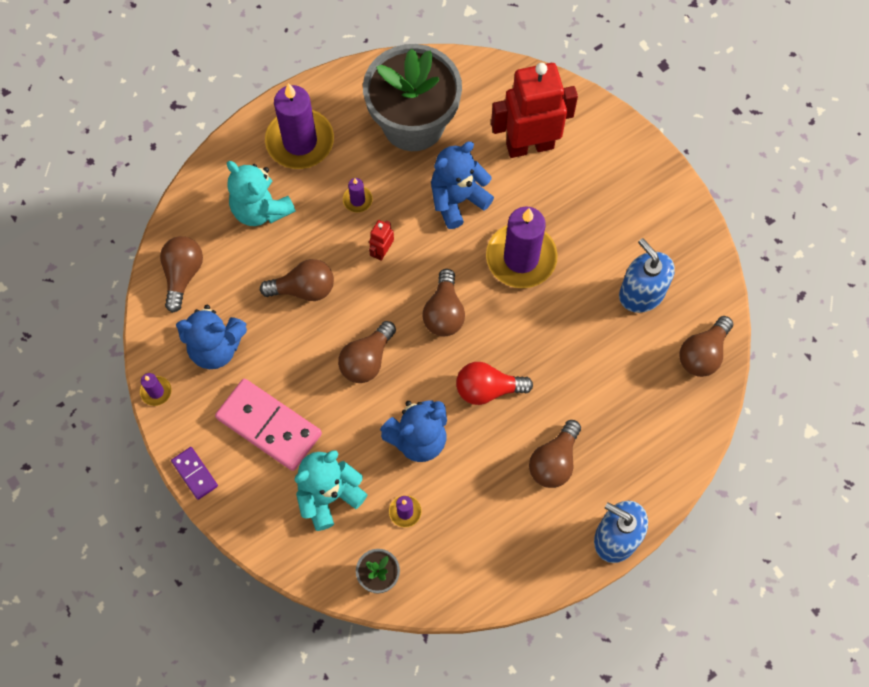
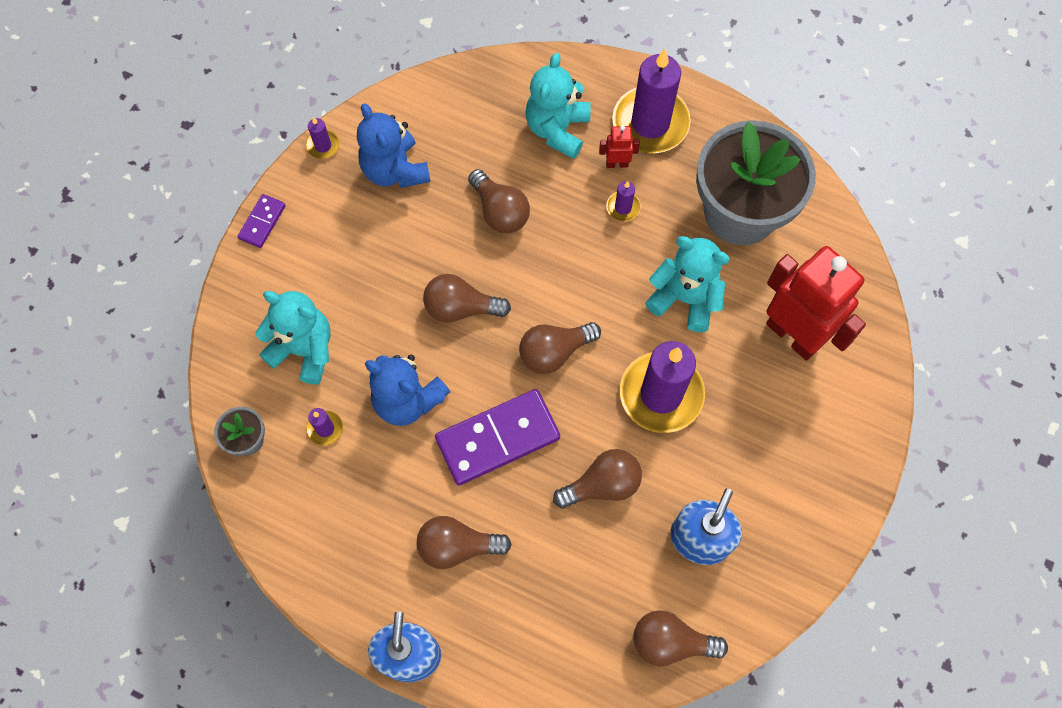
camera: 60 degrees right, 0 degrees up
brown light bulb [160,236,203,313] -> brown light bulb moved to [553,449,642,508]
pink domino [215,379,322,471] -> none
red robot [369,220,394,261] -> red robot moved to [599,125,640,168]
blue teddy bear [431,142,494,229] -> turquoise teddy bear [645,236,730,332]
red light bulb [456,362,533,405] -> purple domino [435,389,560,485]

